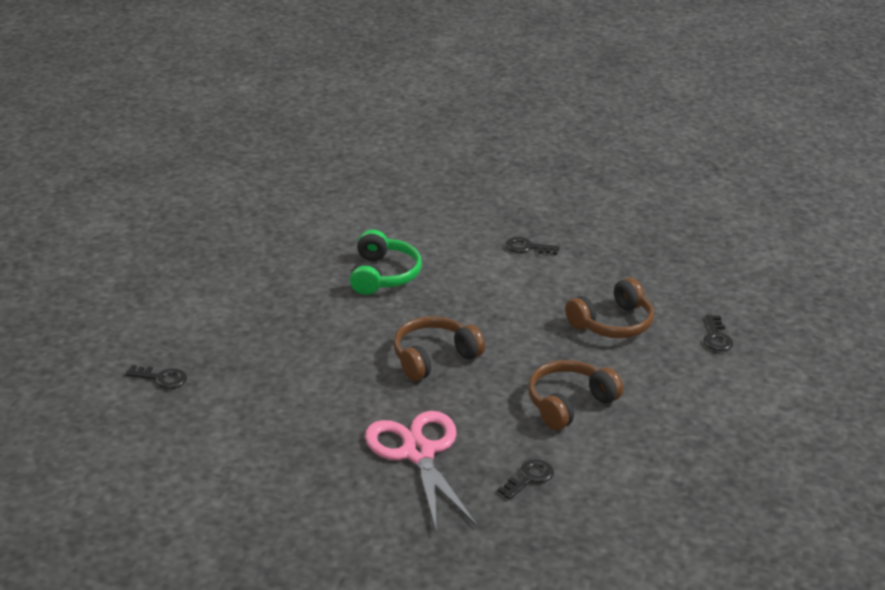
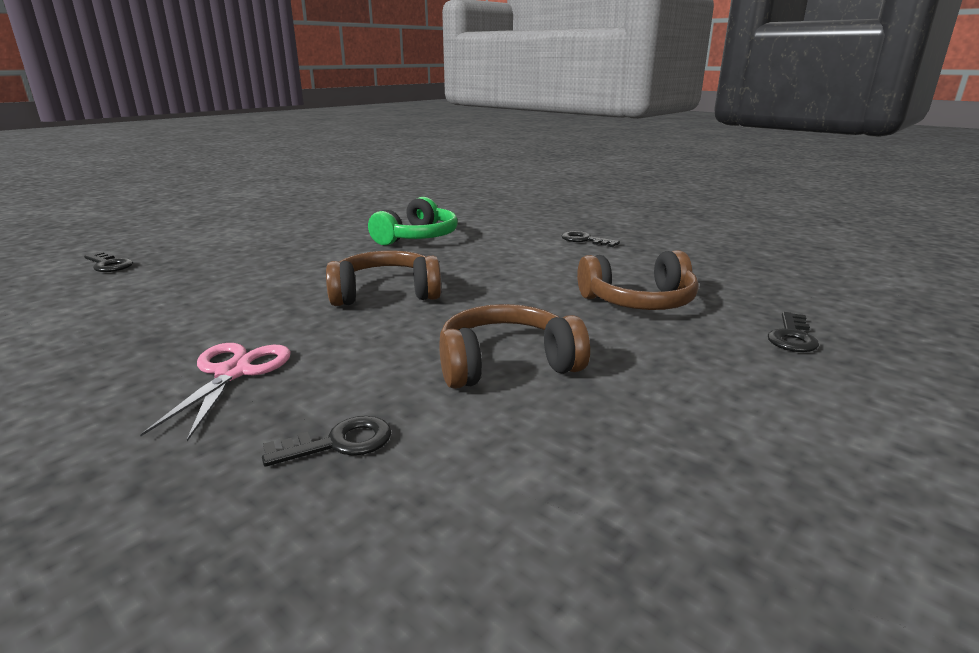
camera: 25 degrees right, 10 degrees down
pink scissors [365,411,477,534] -> pink scissors [140,343,291,441], size x0.64

